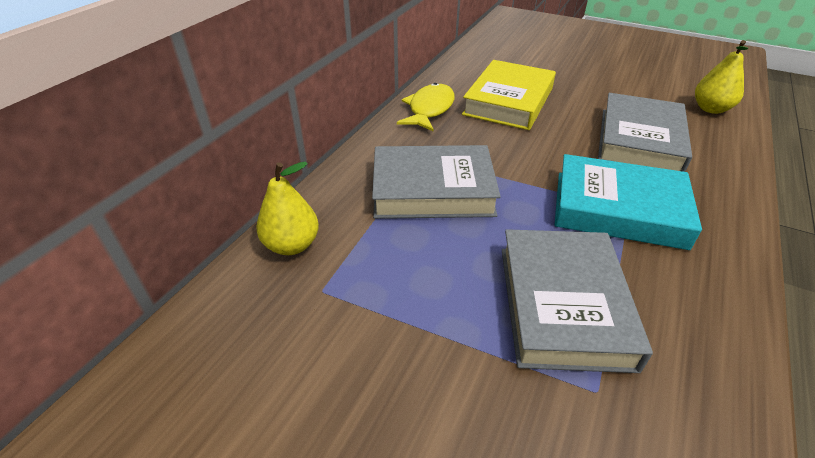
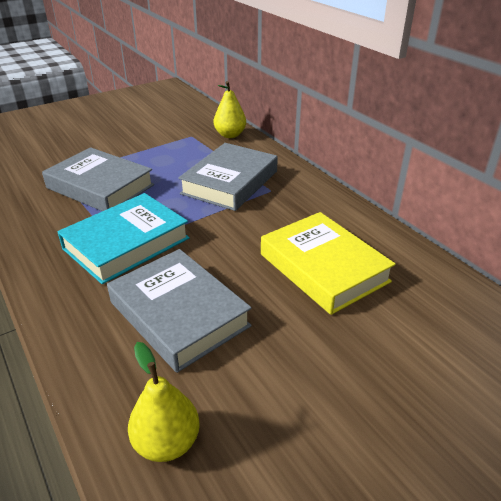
camera: 120 degrees right, 5 degrees down
yellow fish [397,83,455,132] -> none

